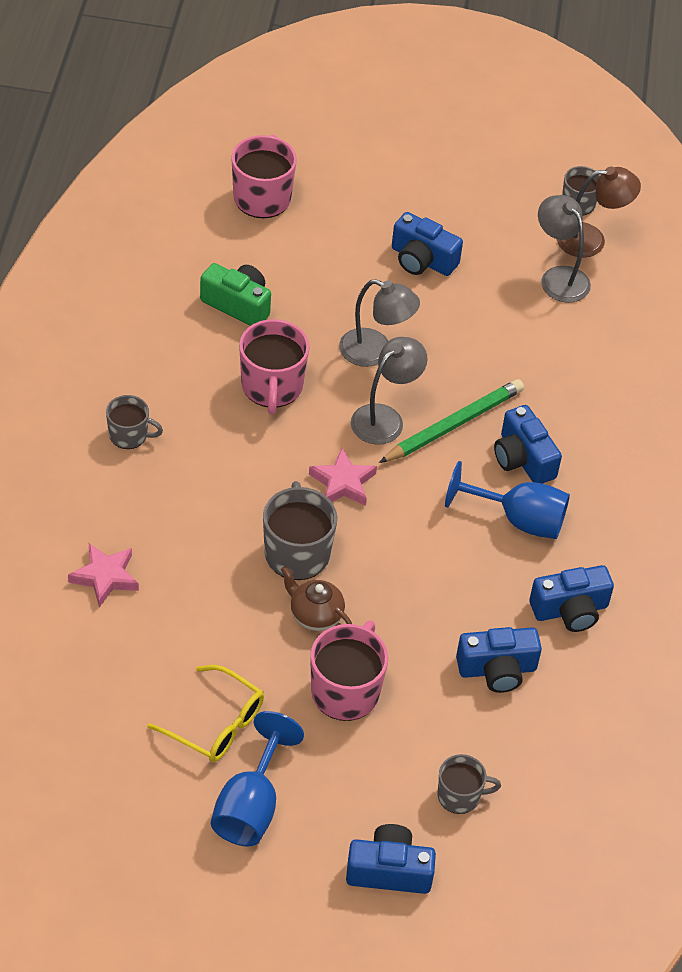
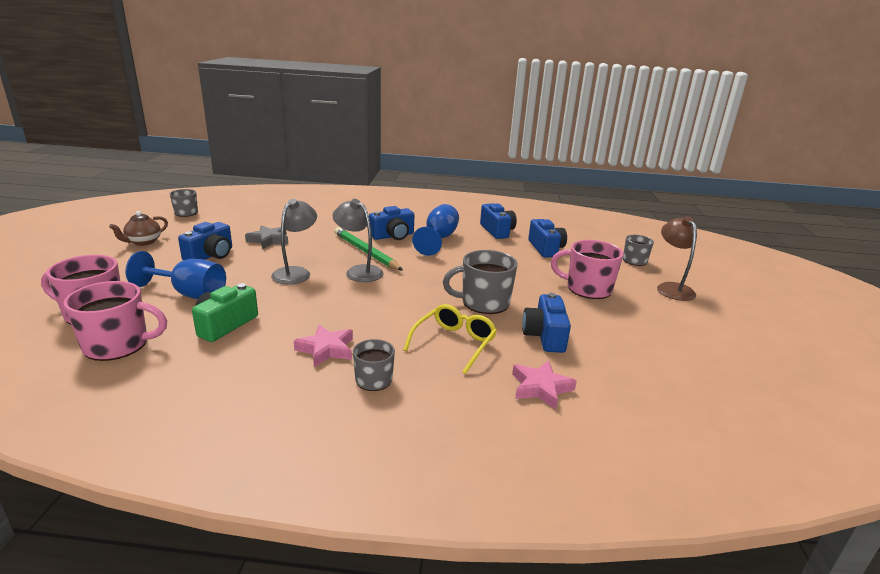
camera: 90 degrees left, 25 degrees down
yellow glasses [147,665,264,762] -> yellow glasses moved to [403,304,497,374]
blue goblet [211,711,304,847] -> blue goblet moved to [125,251,226,299]
pink mug [239,319,310,415] -> pink mug moved to [64,281,167,361]
brown teapot [281,566,352,631] -> brown teapot moved to [109,211,168,246]
pink star [309,448,377,506] -> pink star moved to [294,324,353,367]
blue camera [346,824,436,894] -> blue camera moved to [522,293,571,353]
grey lamp [538,195,591,303] -> none
brown lamp [556,166,641,258] -> brown lamp moved to [657,216,697,301]
none -> grey star [245,225,288,249]

